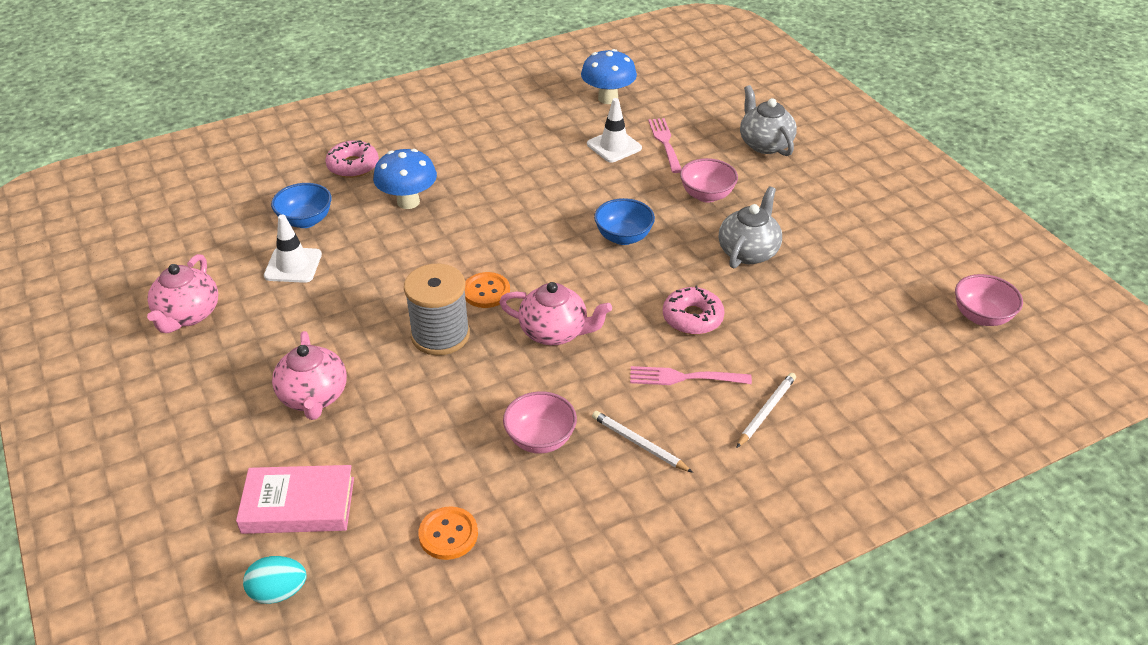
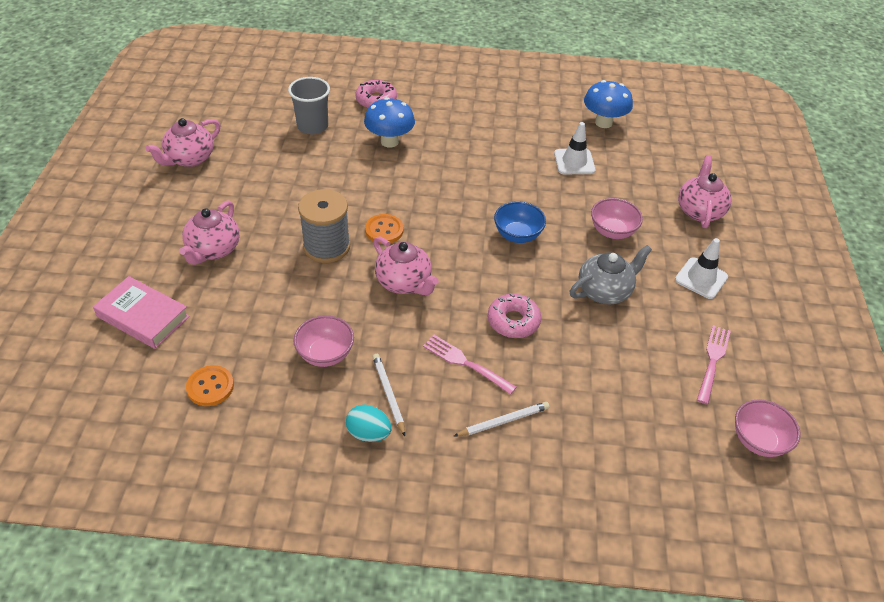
camera: 30 degrees right, 5 degrees up
turquoise egg [243,556,307,604] -> turquoise egg moved to [346,405,392,442]
white traffic cone [264,215,322,283] -> white traffic cone moved to [675,238,728,299]
blue bowl [271,183,332,228] -> grey cup [288,77,330,134]
pink fork [648,118,681,173] -> pink fork moved to [697,325,731,404]
grey teapot [740,85,797,156] -> pink teapot [678,155,731,228]

